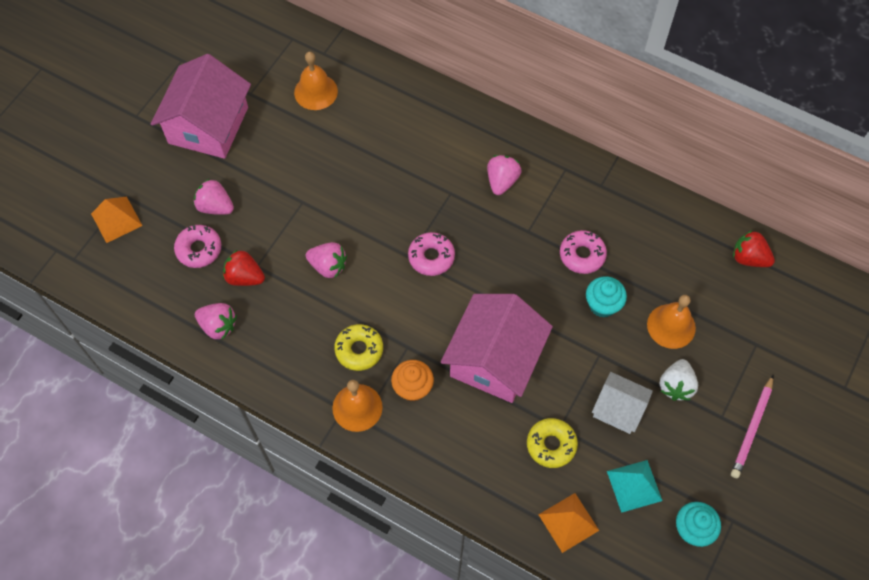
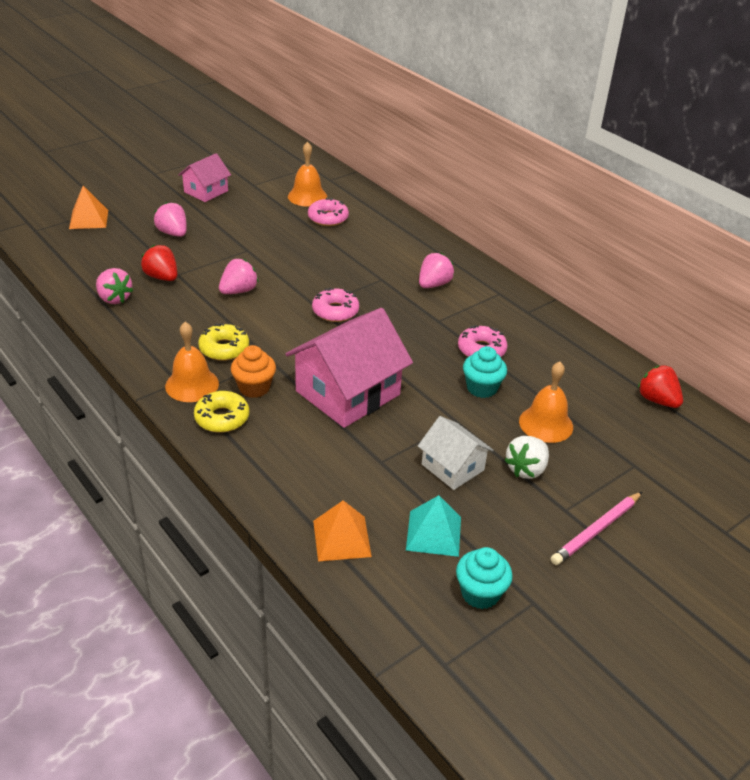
camera: 20 degrees right, 25 degrees down
pink house [151,54,251,159] -> pink house [178,153,231,202], size x0.55
pink donut [174,225,221,268] -> pink donut moved to [308,198,349,226]
pink strawberry [306,242,347,278] -> pink strawberry turned 90 degrees counterclockwise [219,259,258,294]
yellow donut [527,418,578,468] -> yellow donut moved to [194,391,249,433]

